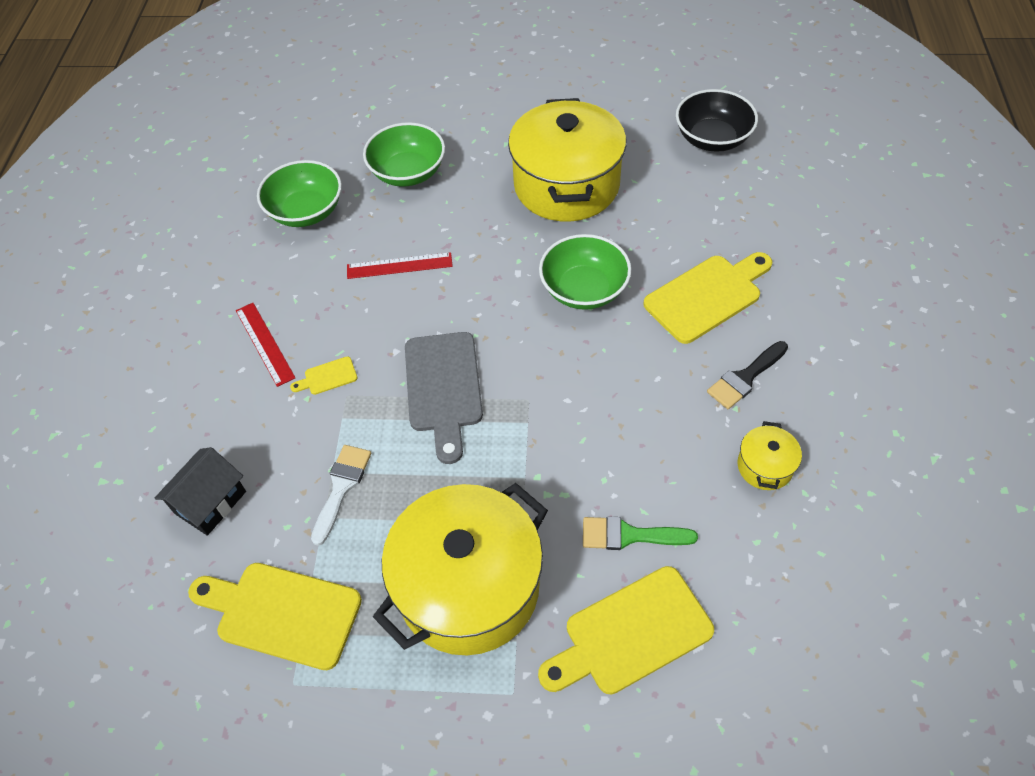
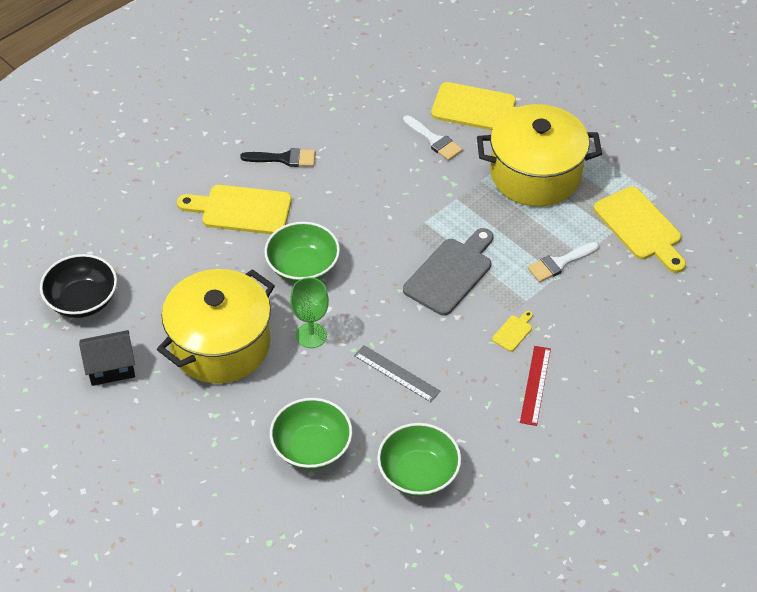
camera: 140 degrees left, 5 degrees down
black house [155,447,246,536] -> black house moved to [79,330,135,386]
yellow cutting board [290,356,357,395] -> yellow cutting board turned 75 degrees counterclockwise [492,311,533,352]
red ruler [347,252,453,279] -> grey ruler [354,345,440,402]
green brush [583,516,698,550] -> white brush [403,115,463,161]
yellow pot [738,421,802,490] -> none
none -> green goblet [290,277,329,348]

